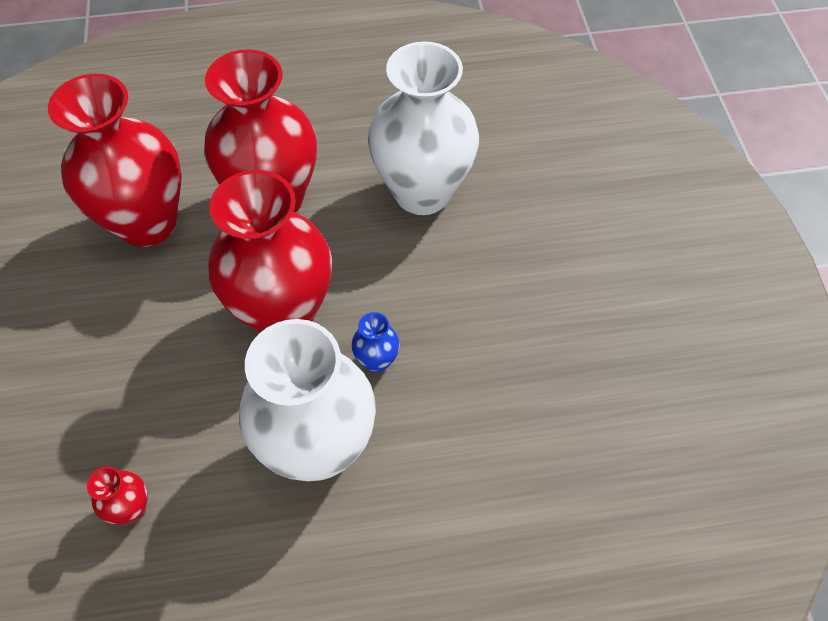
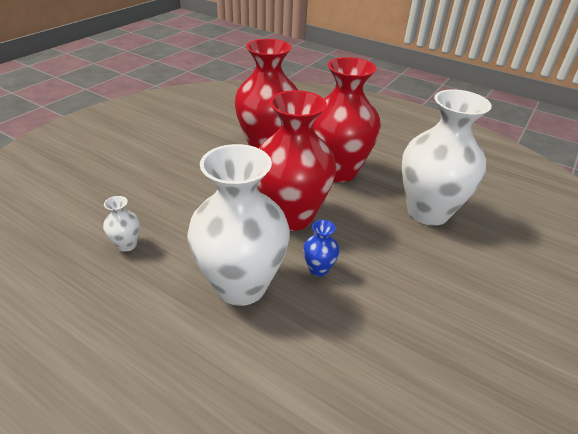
camera: 40 degrees right, 20 degrees down
red vase [87,467,147,525] -> white vase [103,196,140,252]

